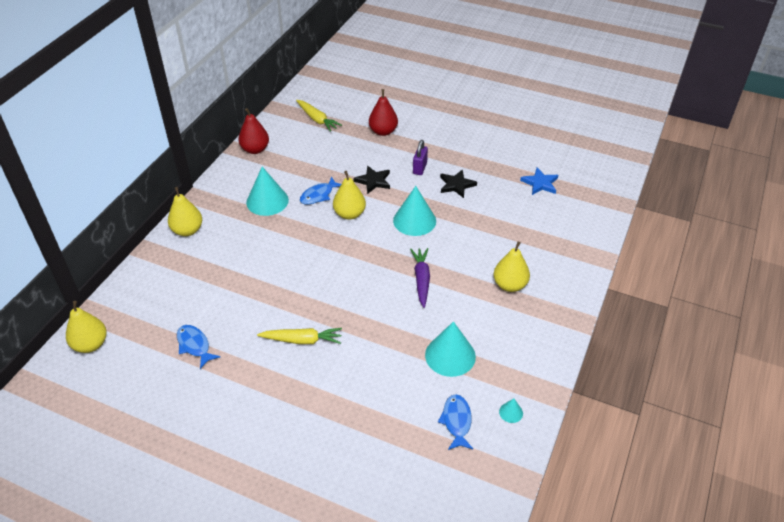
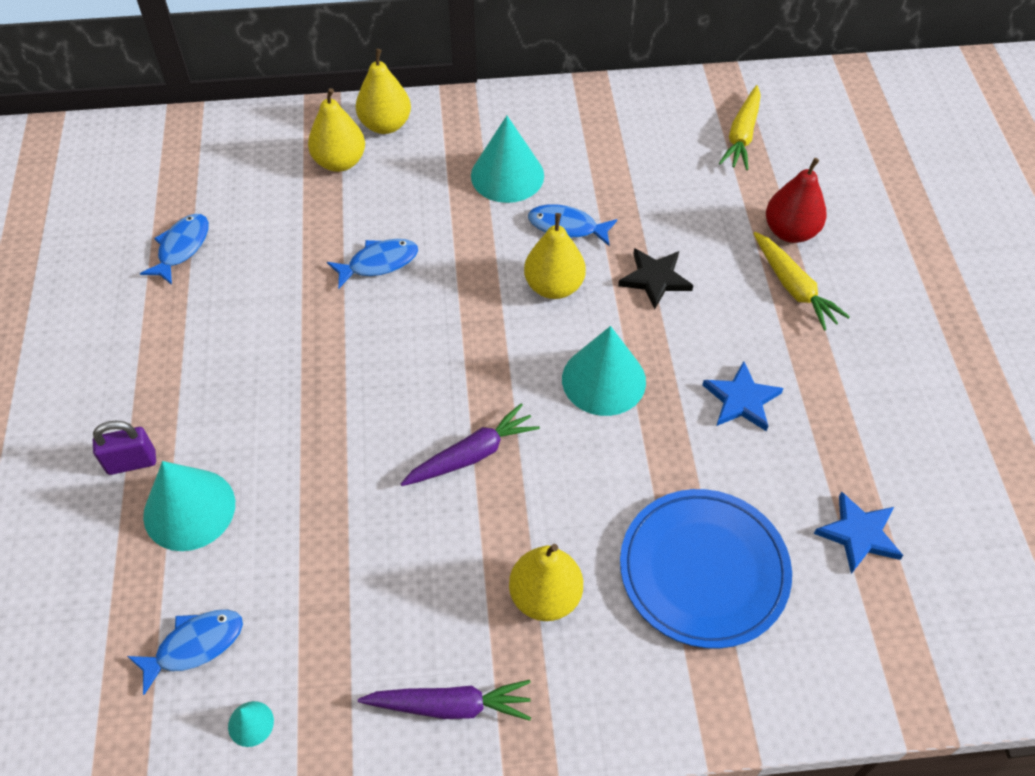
camera: 60 degrees right, 10 degrees up
yellow pear [66,301,107,353] -> yellow pear moved to [308,88,365,172]
red pear [238,108,269,154] -> none
yellow carrot [257,328,342,344] -> yellow carrot moved to [753,232,850,331]
purple padlock [413,140,428,175] -> purple padlock moved to [93,421,156,475]
turquoise cone [425,321,476,377] -> turquoise cone moved to [143,461,235,551]
black star [440,169,477,198] -> blue star [702,361,784,431]
none -> blue fish [327,239,418,288]
none -> purple carrot [358,680,531,721]
none -> blue plate [620,489,792,649]

